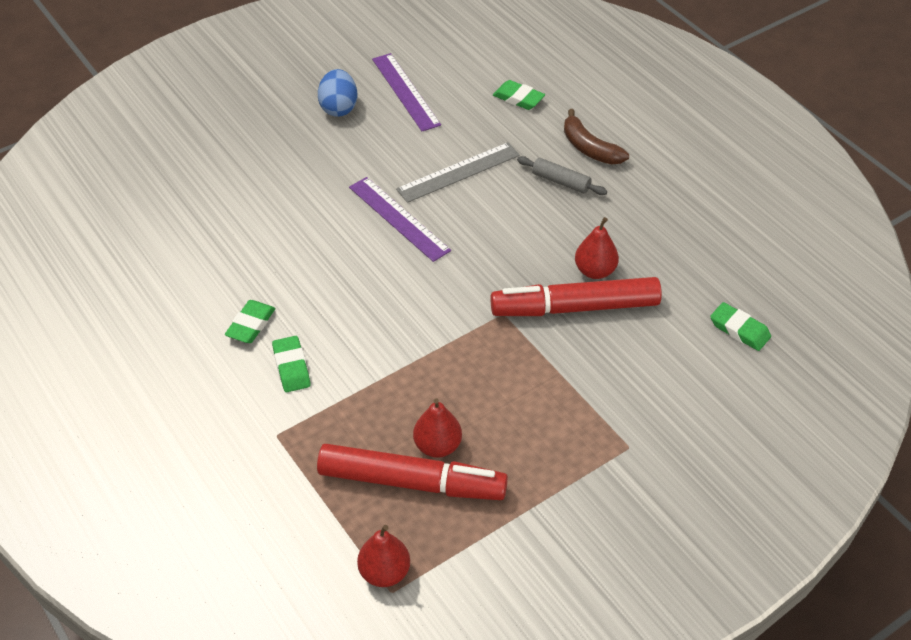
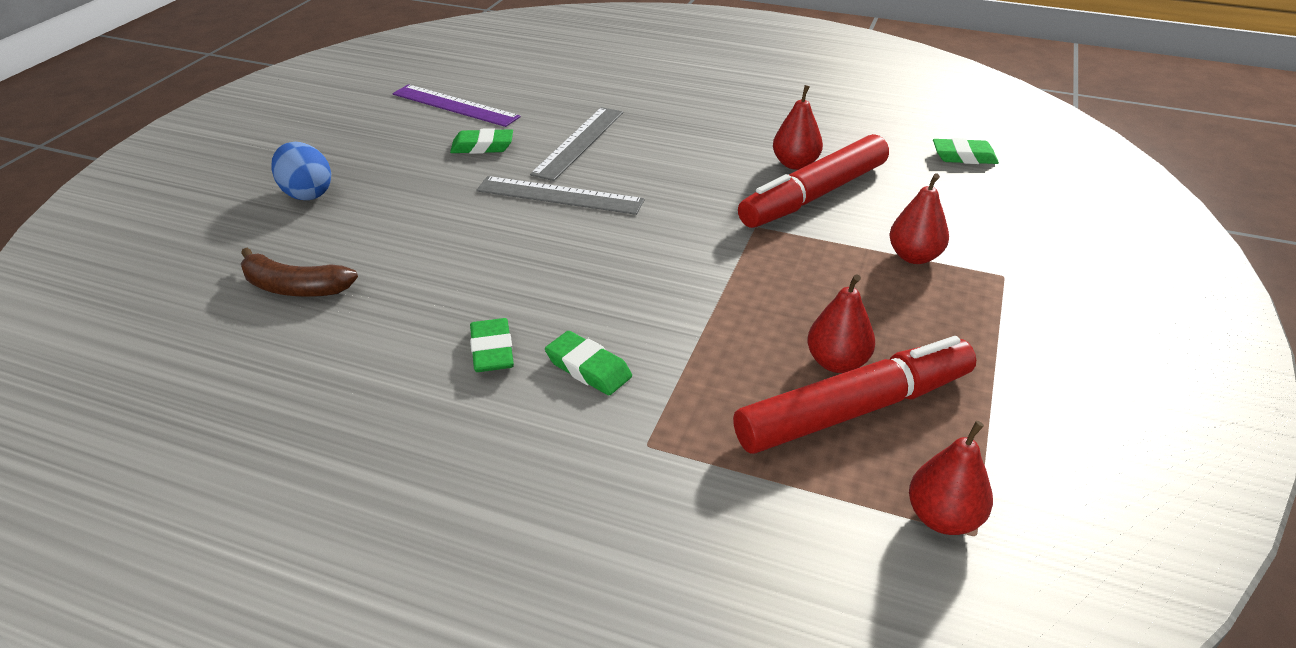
camera: 35 degrees left, 10 degrees down
blue egg [318,69,357,117] -> blue egg moved to [271,142,331,200]
purple ruler [349,177,451,262] -> grey ruler [476,176,645,215]
green eraser [493,80,545,110] -> green eraser moved to [450,128,513,154]
grey rolling pin [517,156,607,195] -> none
brown banana [564,109,629,165] -> brown banana moved to [241,248,358,297]
none -> red pear [889,173,949,264]

